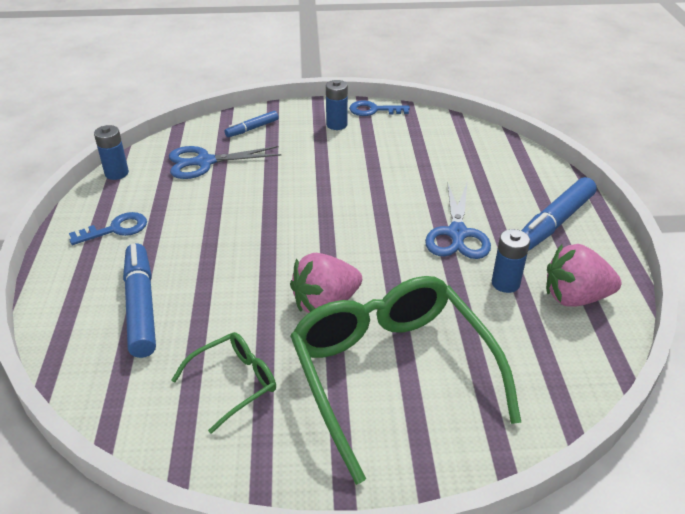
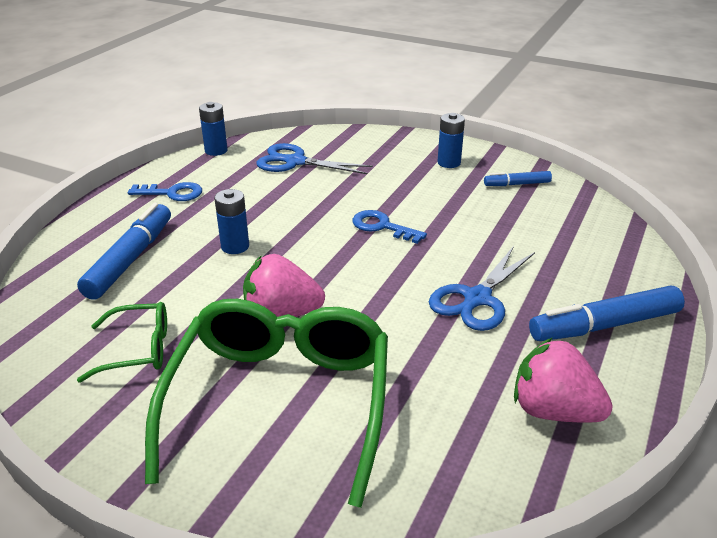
camera: 30 degrees right, 5 degrees down
blue marker [225,111,279,137] -> blue marker moved to [484,171,552,186]
blue key [349,101,410,116] -> blue key moved to [352,210,427,244]
blue battery [492,229,530,293] -> blue battery moved to [214,189,249,254]

